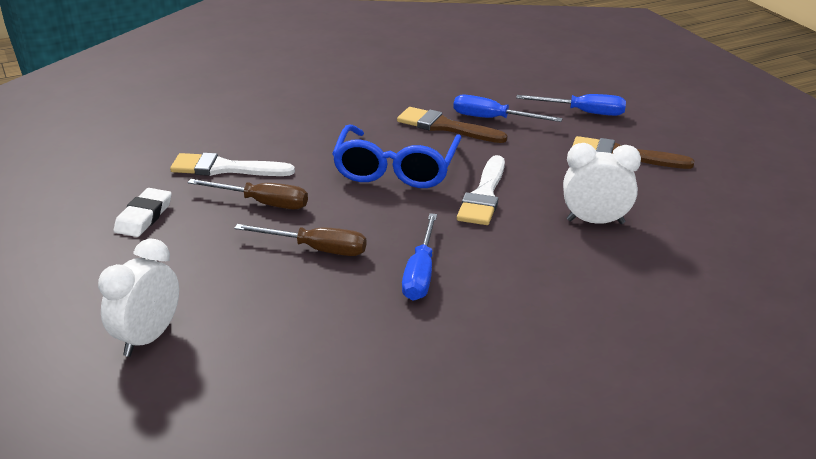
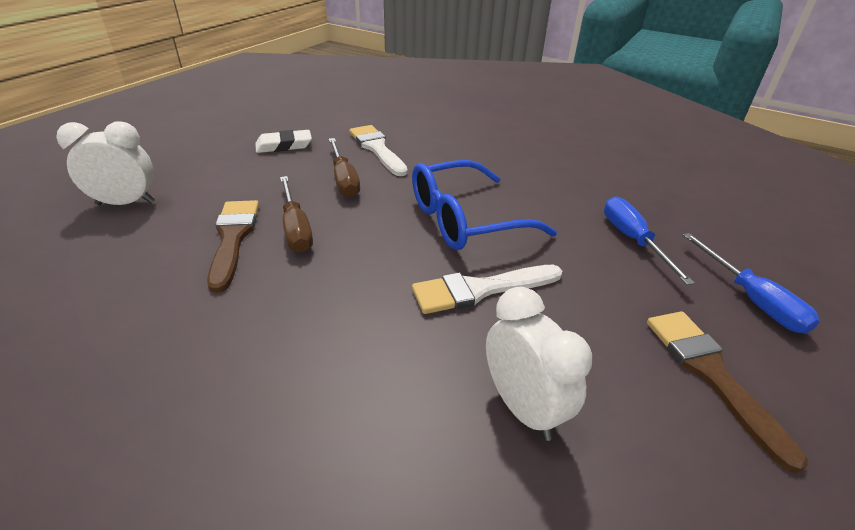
camera: 55 degrees right, 5 degrees up
brown brush [397,107,508,143] -> brown brush moved to [207,200,259,293]
blue screwdriver [402,213,437,301] -> none

